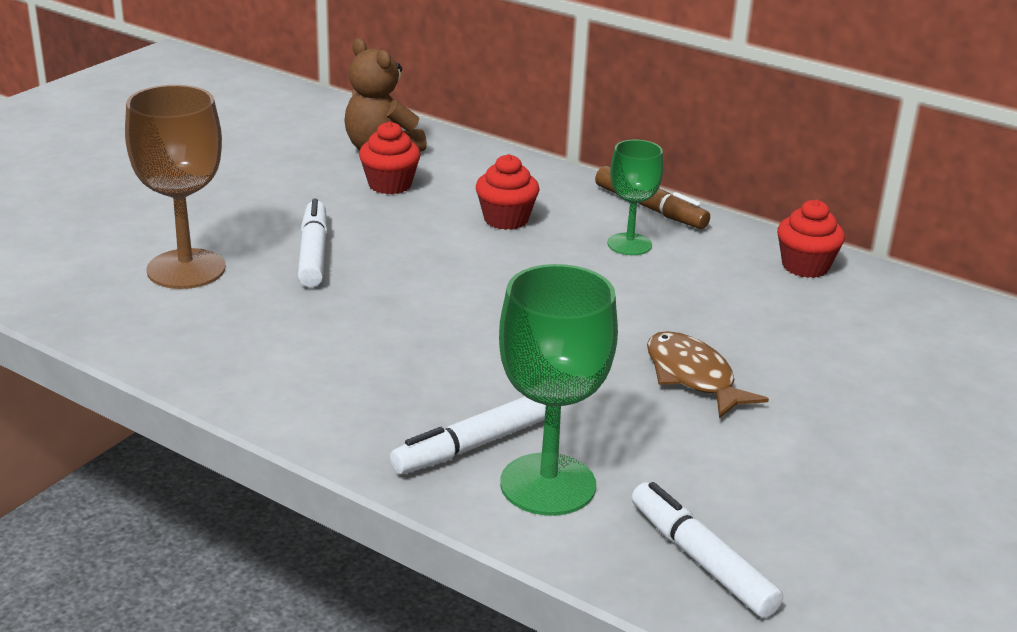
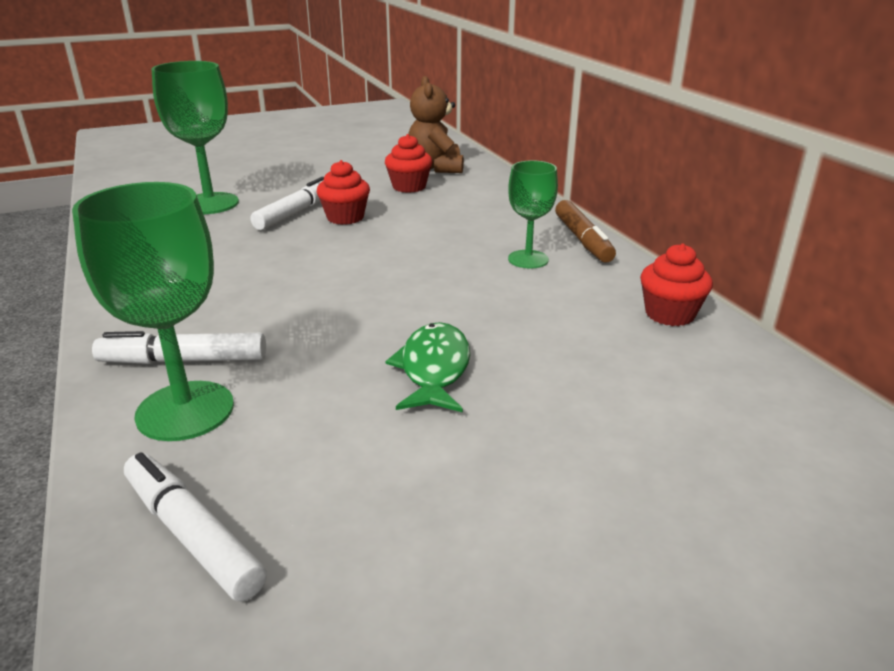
camera: 35 degrees right, 0 degrees up
brown goblet [125,85,226,289] -> green goblet [152,61,239,214]
red cupcake [476,154,539,230] -> red cupcake moved to [317,160,370,225]
white marker [632,482,783,618] -> white marker turned 45 degrees counterclockwise [124,452,267,602]
brown fish [647,331,769,419] -> green fish [385,322,470,412]

